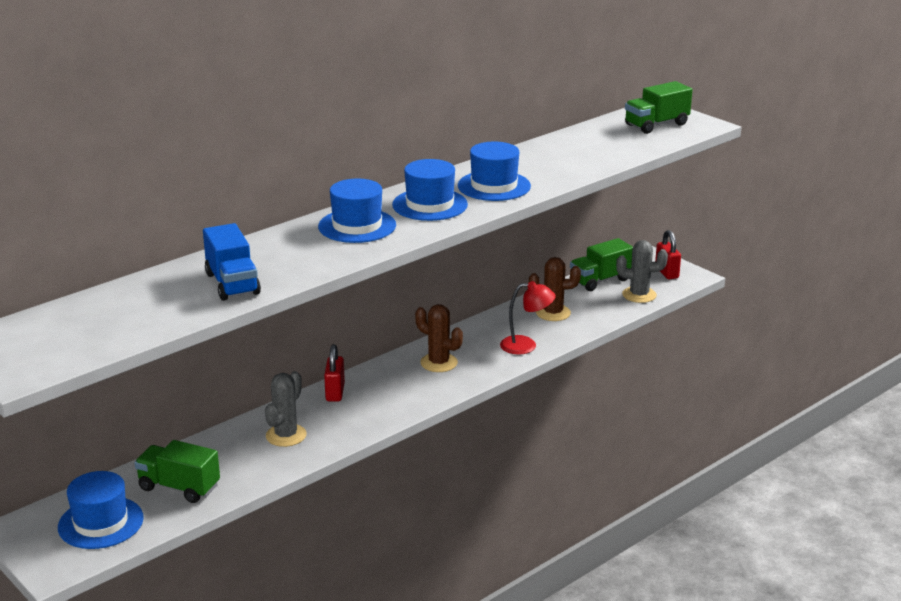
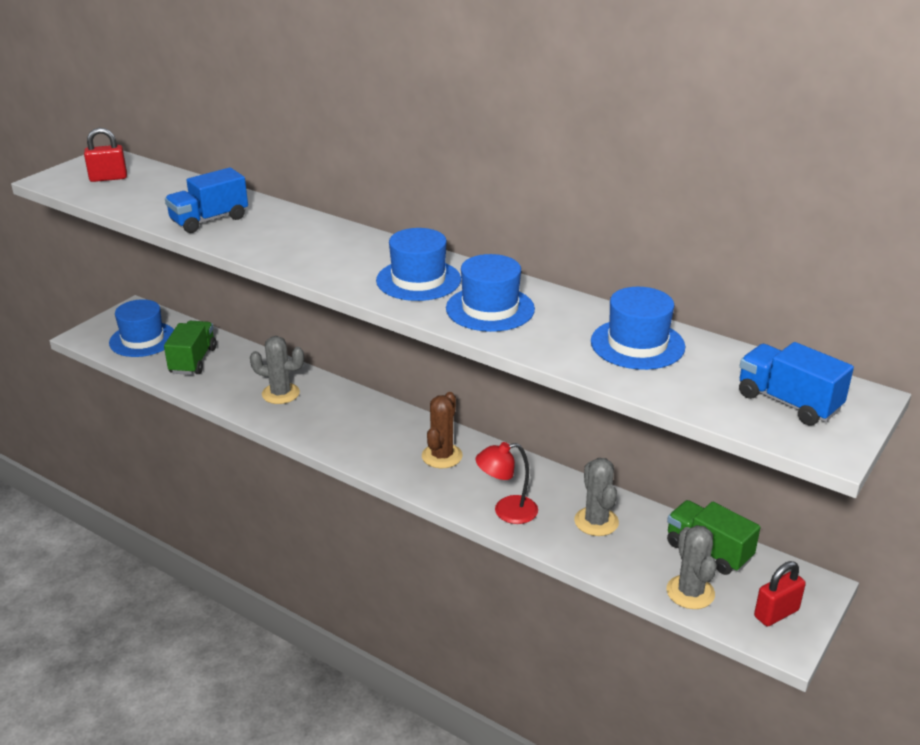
camera: 75 degrees right, 5 degrees up
blue hat [318,179,396,243] -> blue hat moved to [591,287,685,370]
red padlock [324,344,345,402] -> red padlock moved to [84,128,127,182]
red lamp [500,281,556,355] -> red lamp turned 90 degrees clockwise [475,442,538,524]
brown cactus [529,257,581,321] -> grey cactus [574,458,619,536]
green truck [625,81,692,134] -> blue truck [739,342,854,425]

